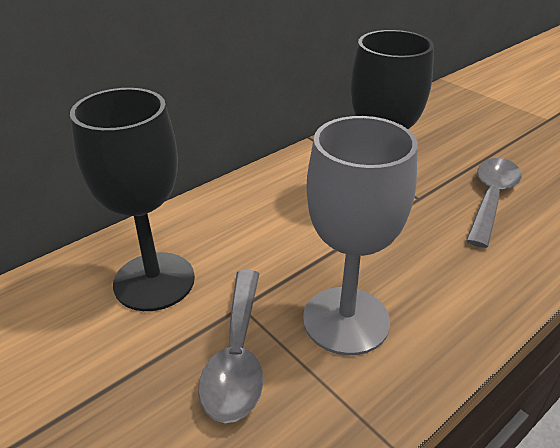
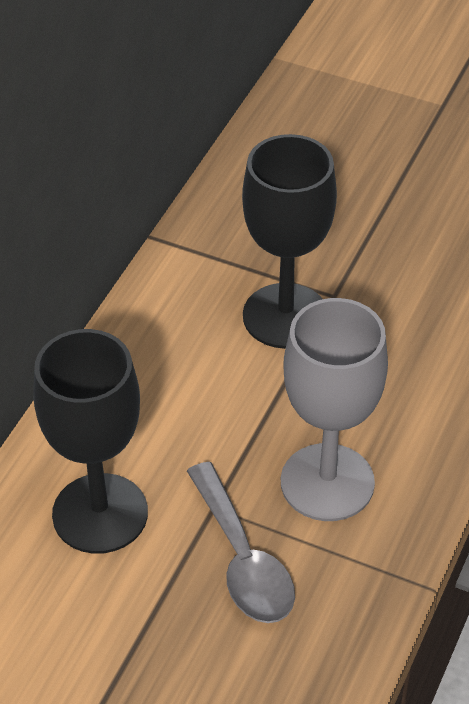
camera: 25 degrees left, 10 degrees up
grey spoon [466,158,522,248] -> none

